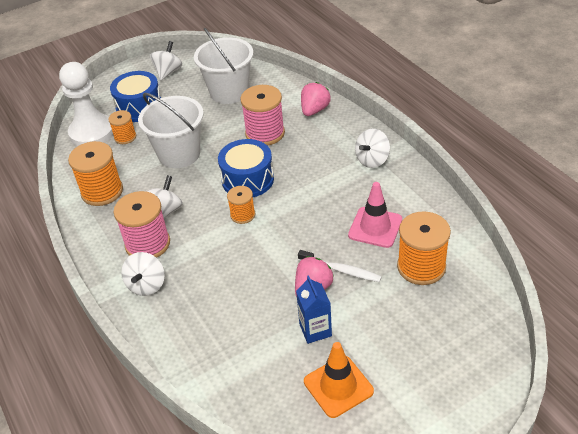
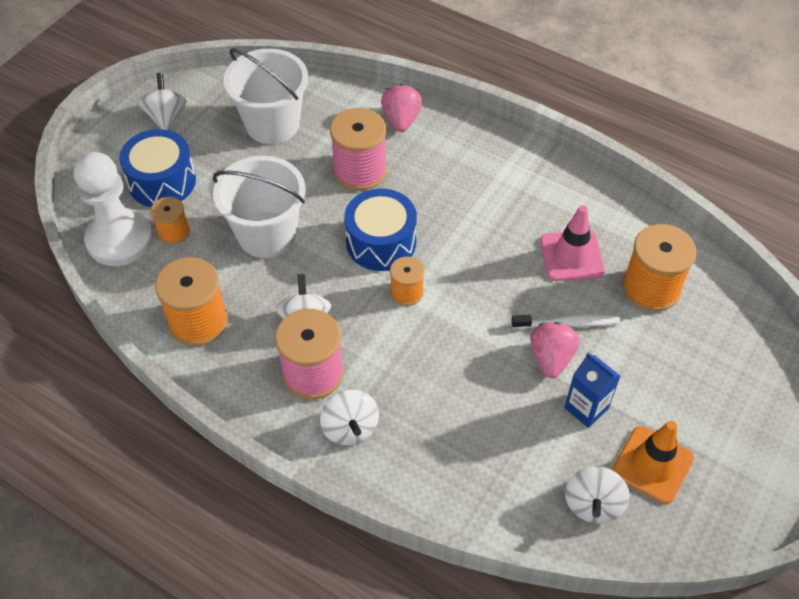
camera: 30 degrees left, 10 degrees up
white spinning top [355,129,390,168] -> white spinning top moved to [565,466,630,524]

